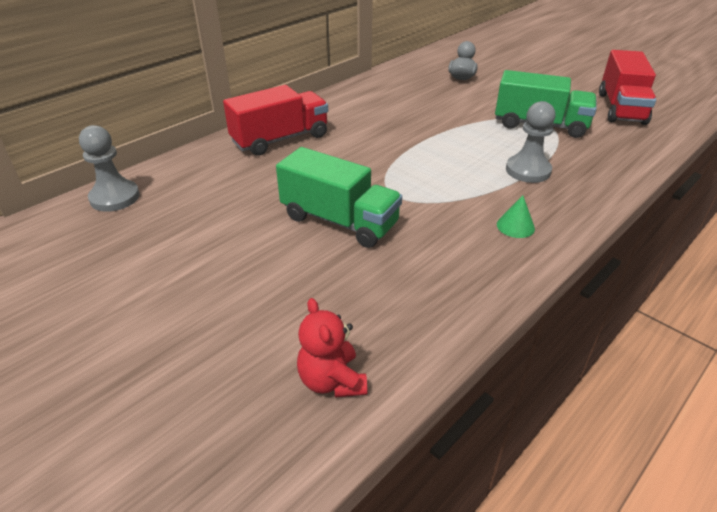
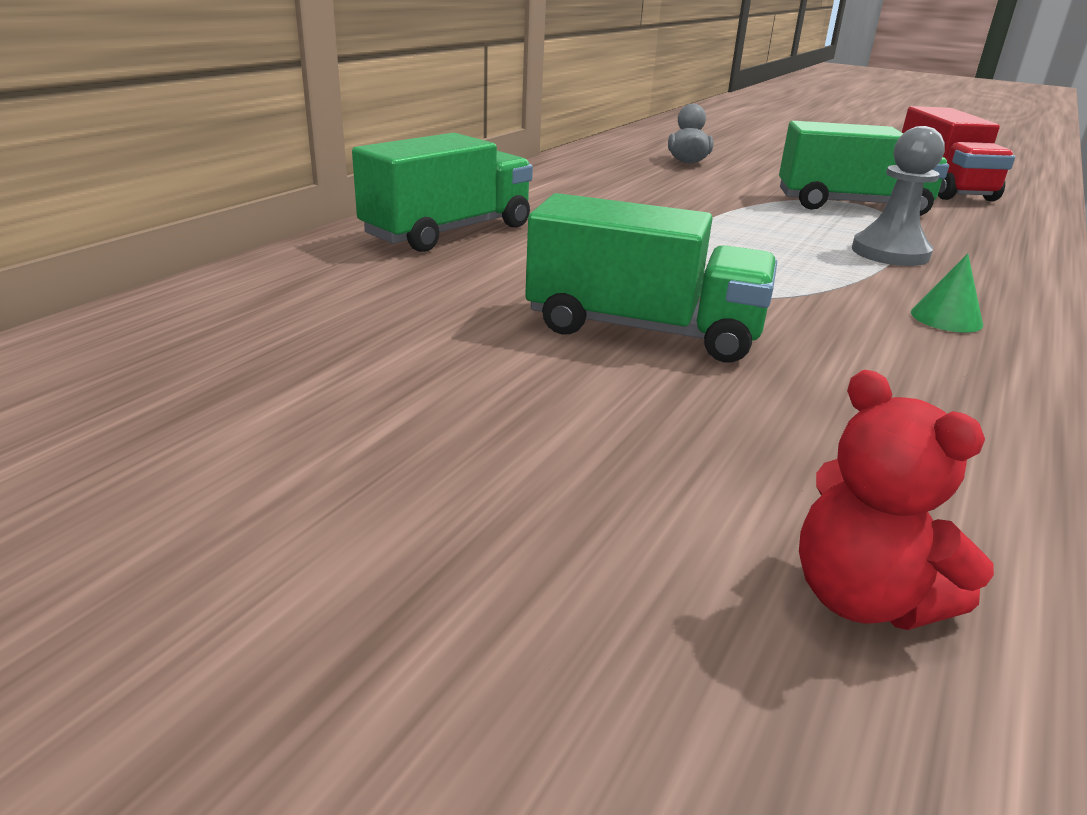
camera: 15 degrees left, 10 degrees down
grey pawn [79,125,140,212] -> none
red truck [223,85,328,156] -> green truck [352,133,533,252]

